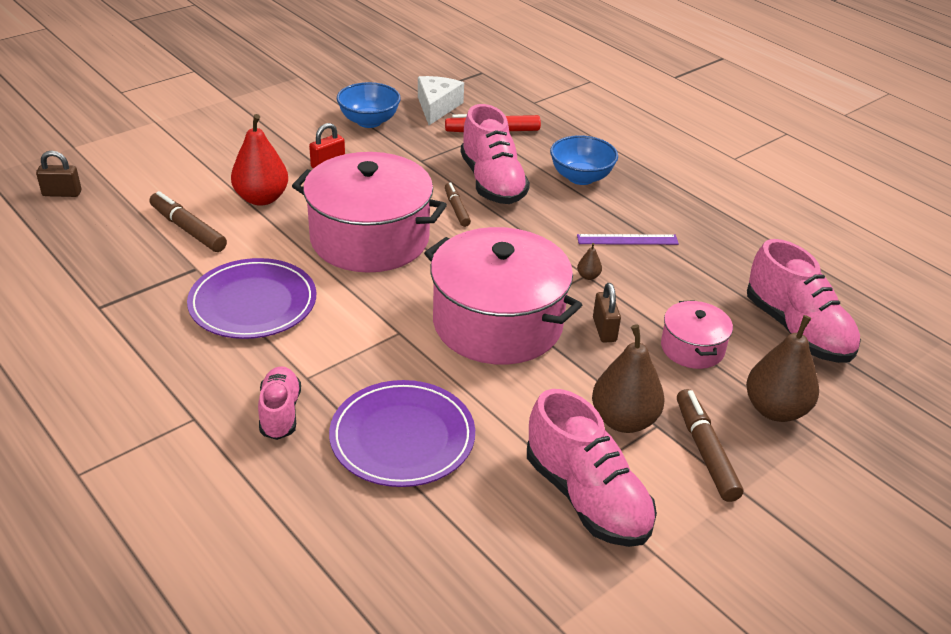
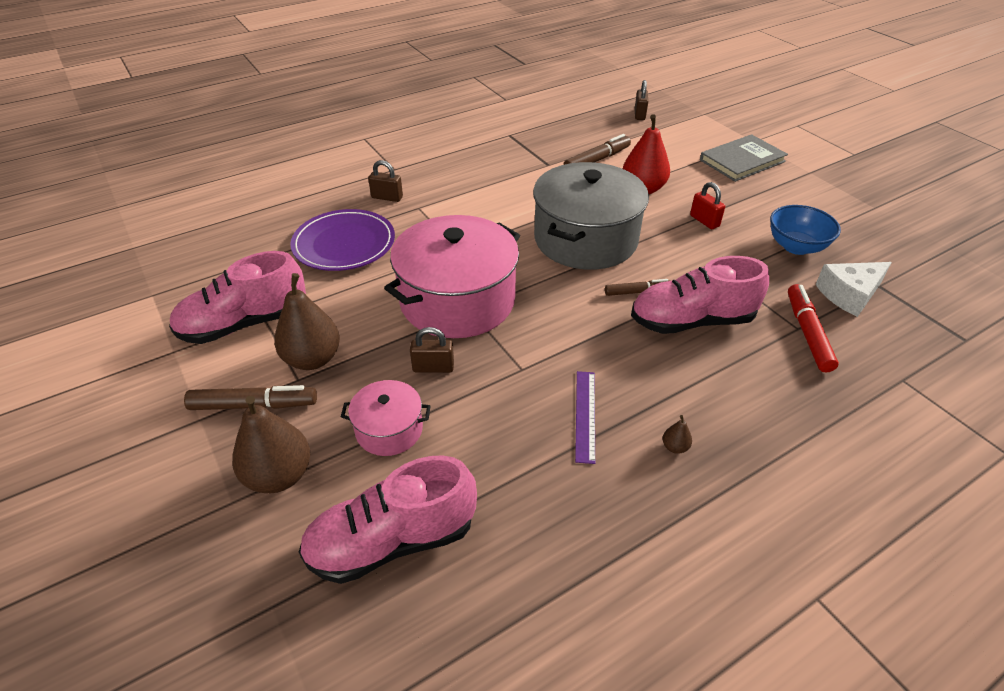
camera: 100 degrees right, 5 degrees up
purple plate [187,258,316,339] -> none
pink shoe [258,366,301,440] -> brown padlock [368,160,403,202]
pink pot [292,152,447,273] -> grey pot [533,162,649,270]
white cheese [418,76,464,125] -> white cheese turned 135 degrees clockwise [815,262,892,317]
blue bowl [550,135,618,185] -> none
brown pear [577,243,602,280] -> brown pear moved to [663,415,692,454]
none -> grey book [700,134,788,182]

